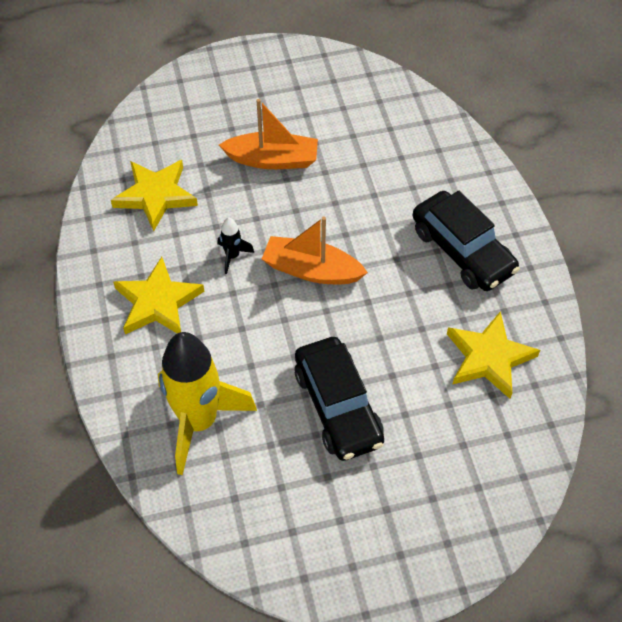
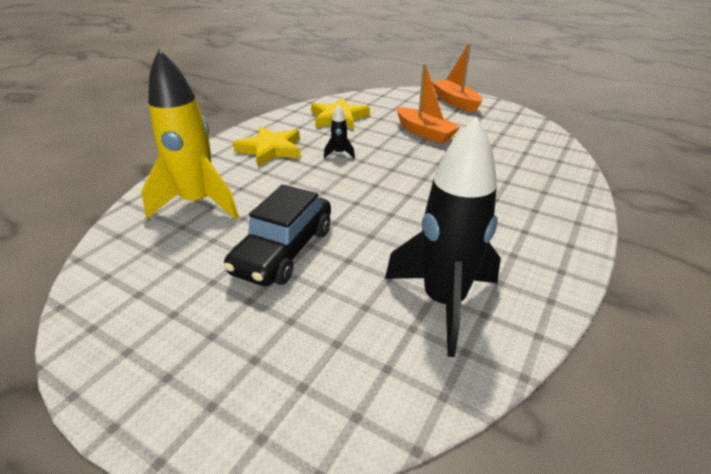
camera: 45 degrees right, 20 degrees down
orange boat [262,217,368,284] -> orange boat moved to [432,43,482,112]
black car [413,191,520,291] -> none
yellow star [447,311,540,399] -> black rocket [385,117,501,357]

